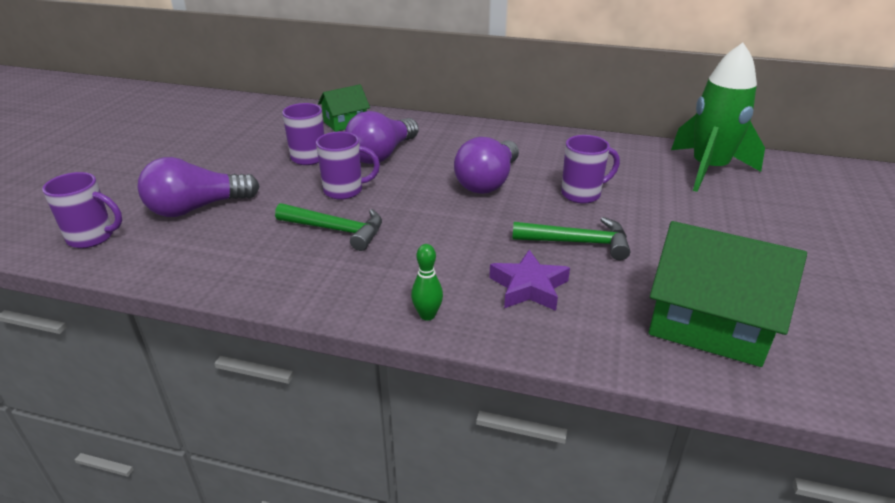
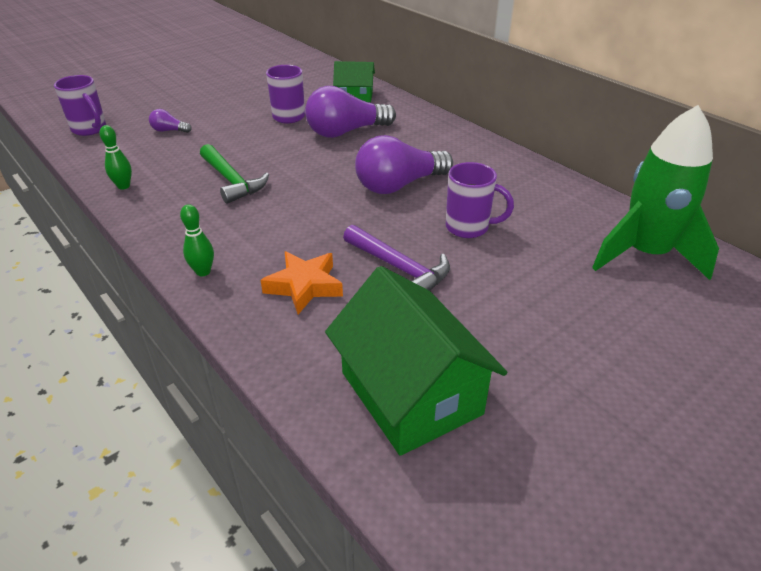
camera: 35 degrees right, 5 degrees up
purple light bulb [137,157,260,217] -> purple light bulb [149,109,192,133], size x0.45
purple mug [316,132,380,200] -> none
purple star [489,250,570,311] -> orange star [260,251,343,314]
green hammer [512,217,630,260] -> purple hammer [343,225,450,291]
none -> green bowling pin [100,125,132,190]

